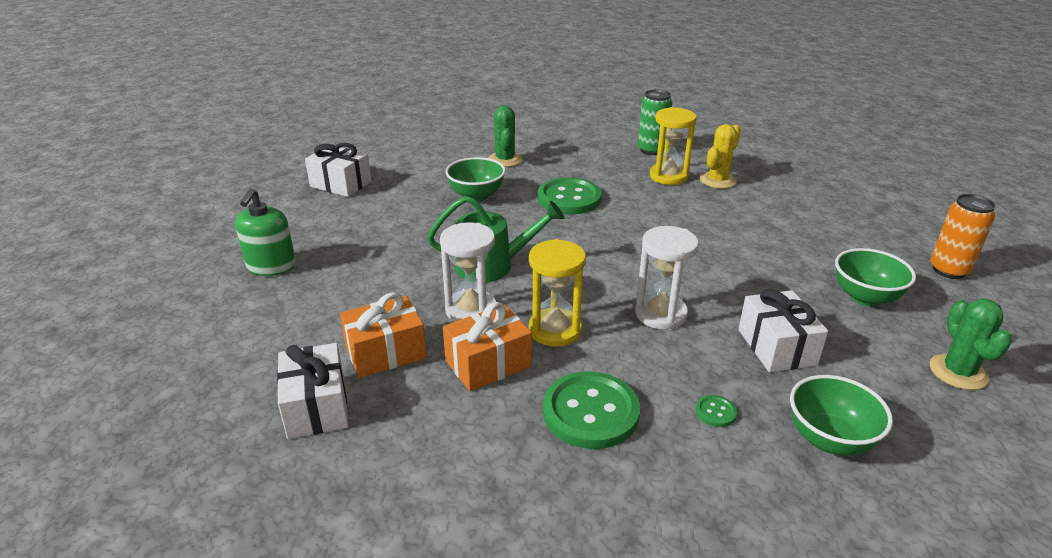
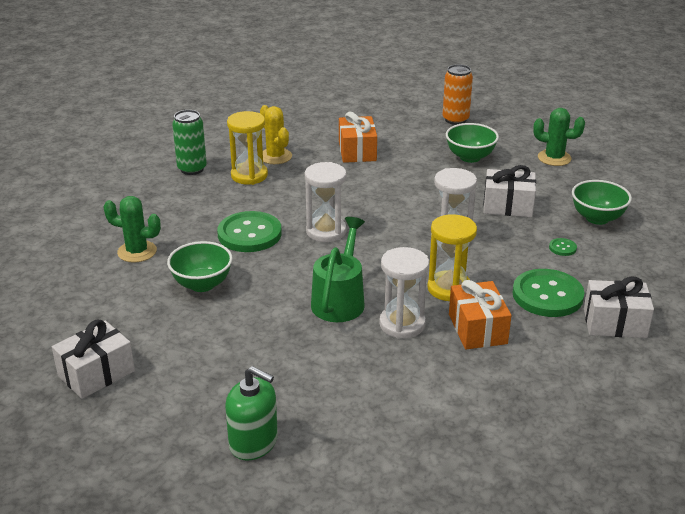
camera: 70 degrees left, 0 degrees up
white gift [277,343,349,439] -> white gift moved to [584,276,654,338]
orange gift [340,292,427,378] -> orange gift moved to [339,112,377,163]
none -> white hourglass [305,162,346,242]

